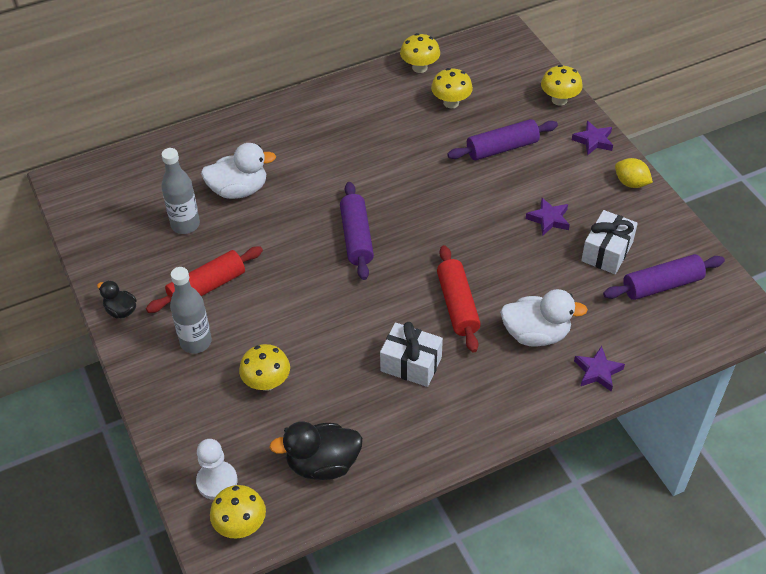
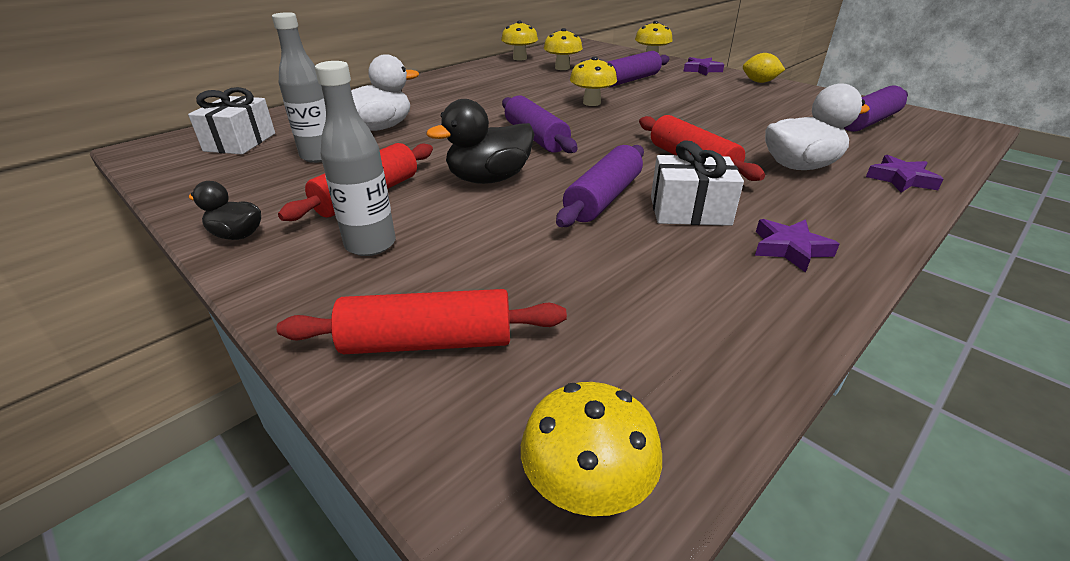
camera: 20 degrees left, 15 degrees down
white pawn [196,439,238,500] -> none
yellow mushroom [239,344,290,391] -> yellow mushroom moved to [570,56,617,106]
black duck [269,421,363,480] -> black duck moved to [426,99,535,184]
purple star [526,198,570,235] -> purple star moved to [755,219,840,273]
white gift [581,210,638,274] -> white gift moved to [188,87,275,154]
none -> red rolling pin [277,289,567,354]
none -> purple rolling pin [556,145,644,227]

